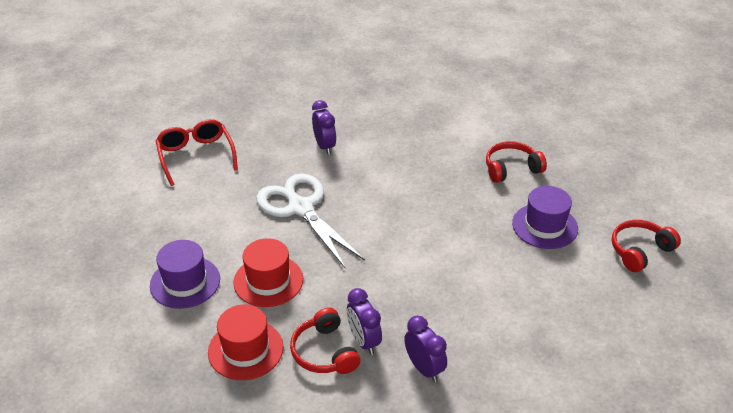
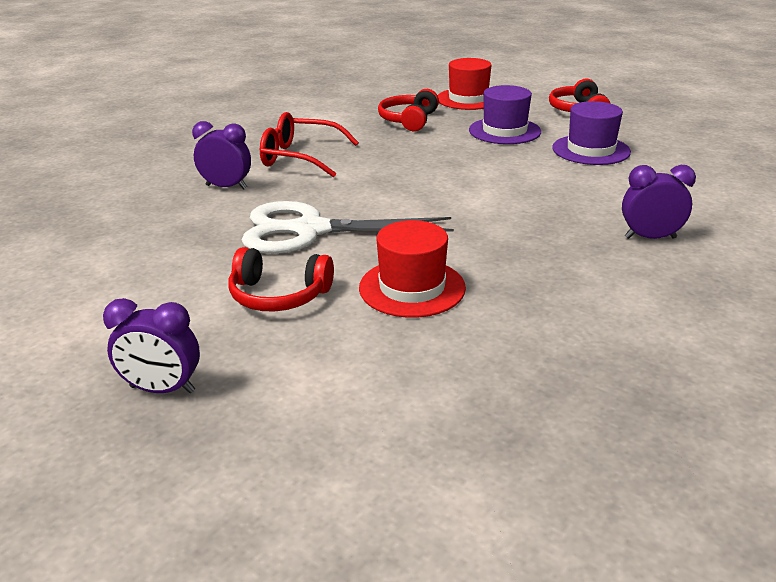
camera: 55 degrees left, 10 degrees down
purple hat [150,240,220,309] -> purple hat moved to [552,101,631,165]
red glasses [155,119,238,186] -> red glasses moved to [260,112,359,177]
red hat [208,305,283,380] -> red hat moved to [438,58,492,110]
red headphones [290,308,361,374] -> red headphones moved to [229,247,334,312]
purple clock [347,288,382,355] -> purple clock moved to [103,298,200,393]

